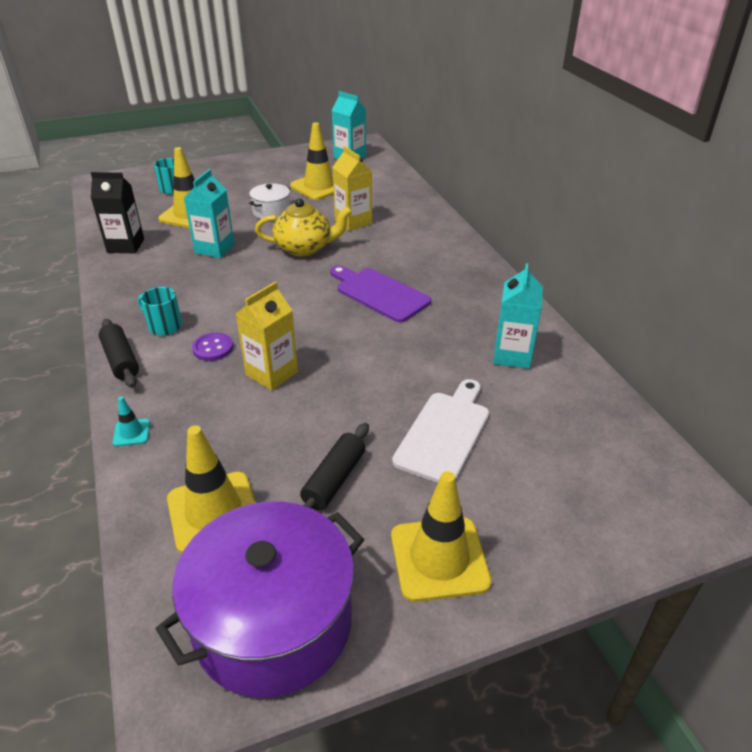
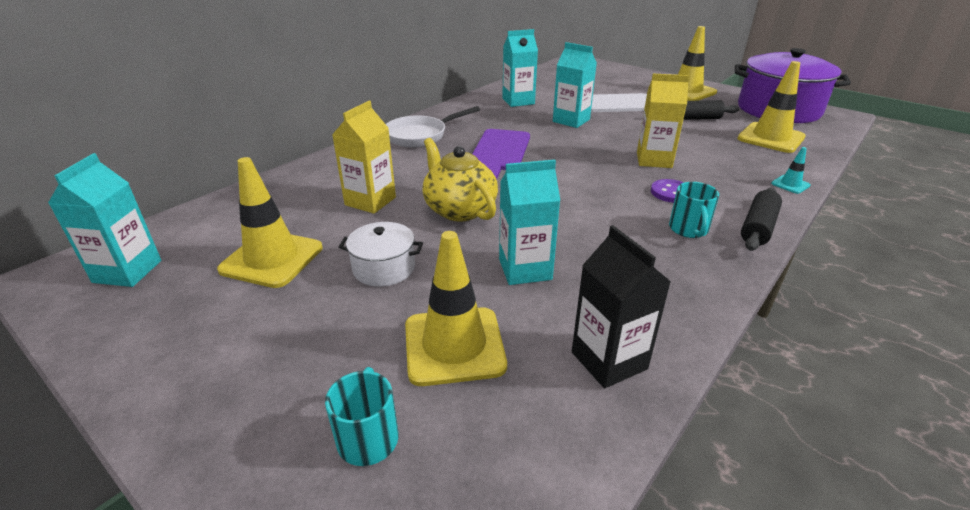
camera: 120 degrees left, 5 degrees down
none -> white pan [386,106,480,147]
none -> turquoise carton [553,42,597,128]

